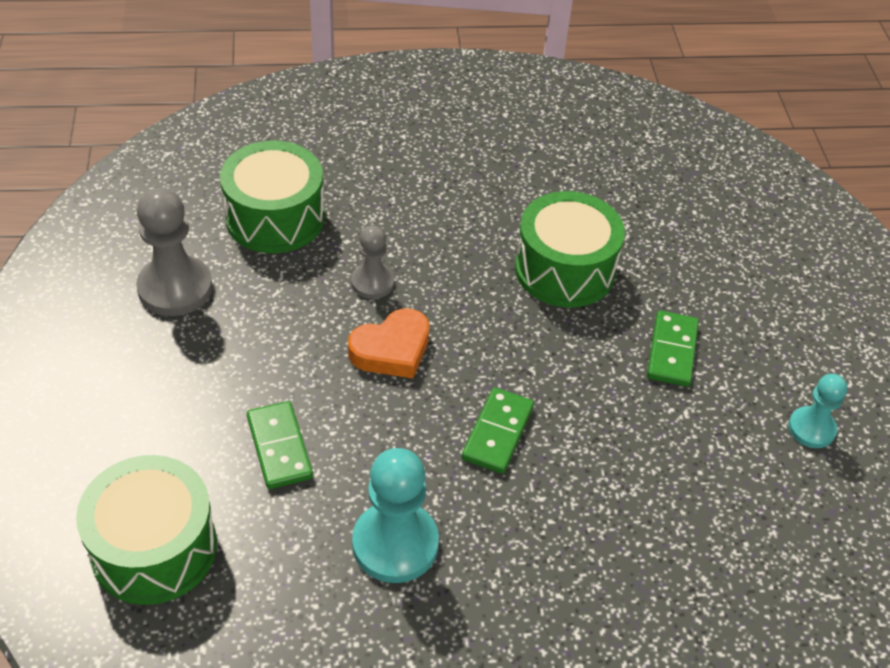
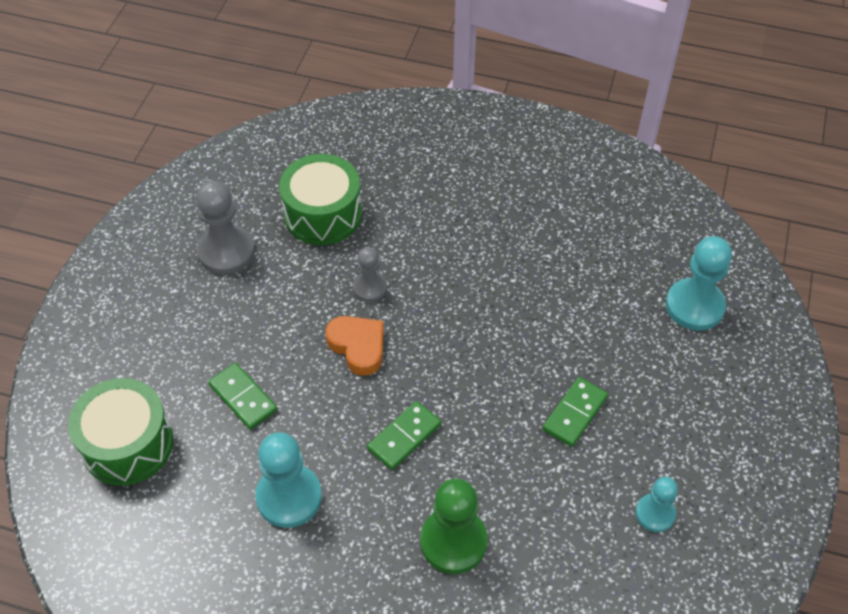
camera: 25 degrees right, 5 degrees up
green domino [247,401,313,489] -> green domino turned 45 degrees counterclockwise [208,363,277,430]
orange heart [348,308,429,378] -> orange heart turned 120 degrees counterclockwise [326,316,384,376]
green drum [515,191,625,307] -> none
none -> green pawn [420,478,488,574]
none -> turquoise pawn [666,236,732,331]

